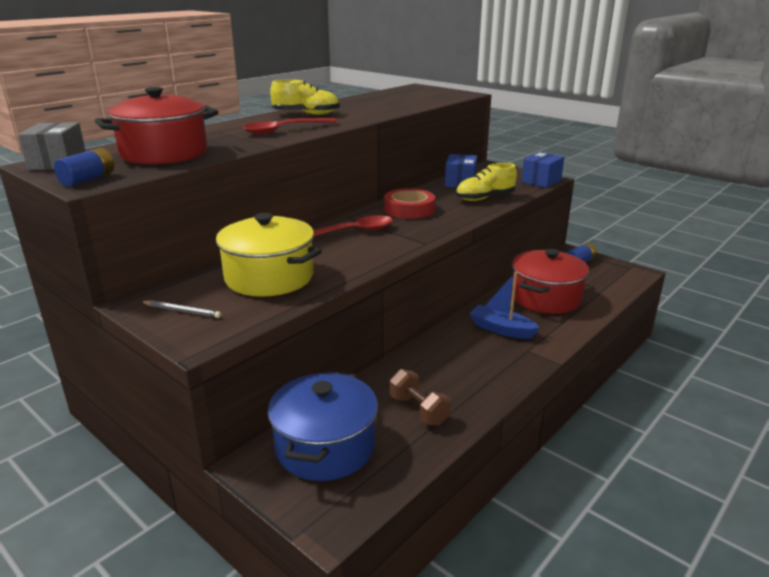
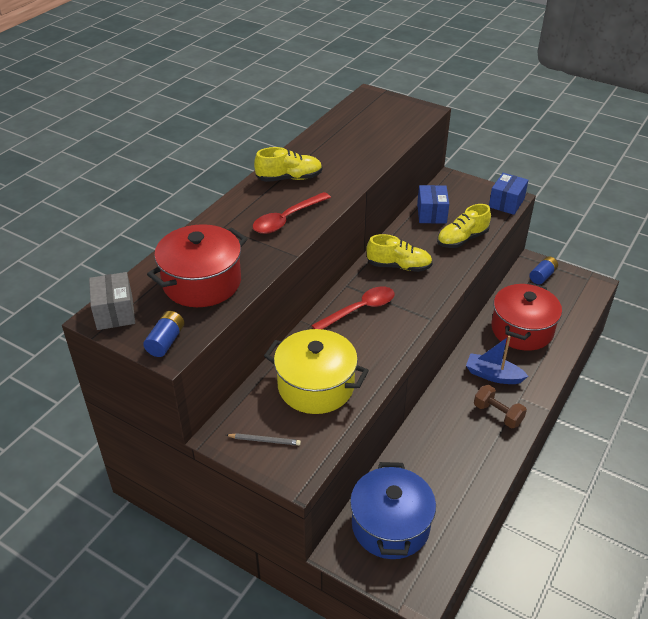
camera: 10 degrees left, 15 degrees up
red tape [384,188,435,219] -> yellow shoe [366,234,433,272]
brown dumbbell [390,369,451,425] -> brown dumbbell moved to [474,385,527,428]

